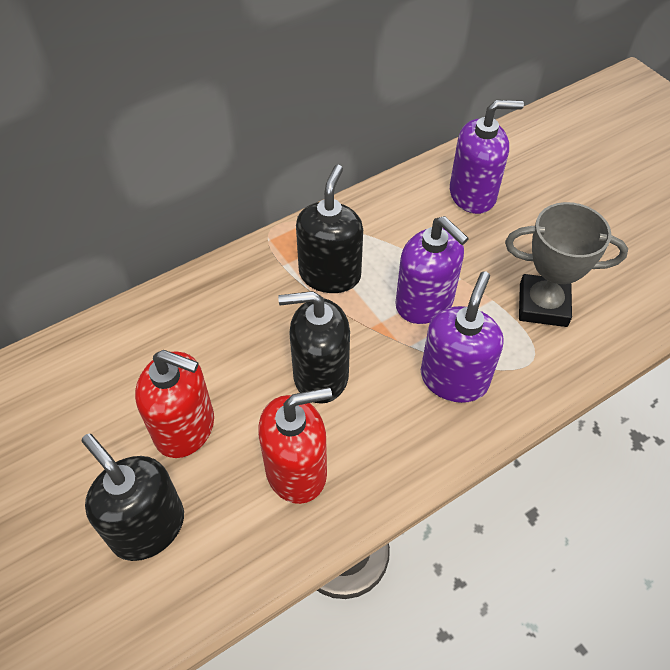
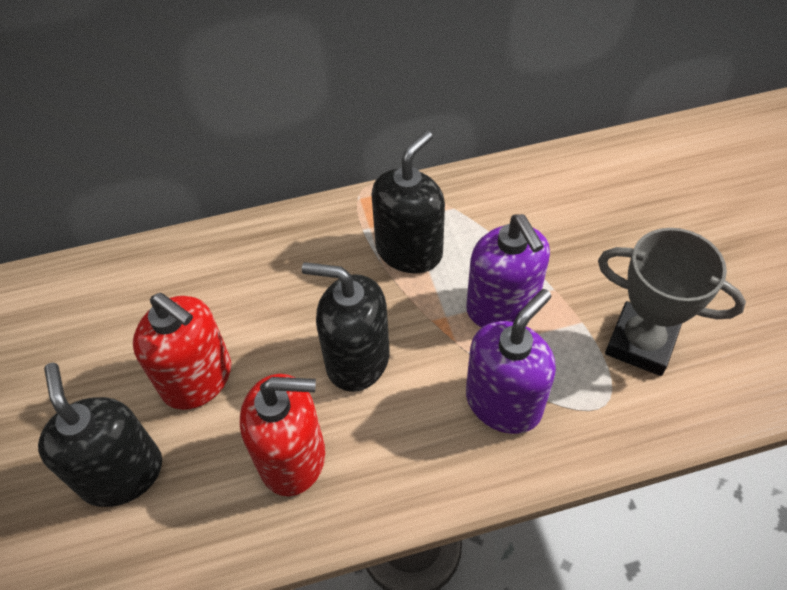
camera: 20 degrees right, 0 degrees up
purple soap dispenser [450,100,524,214] -> none

